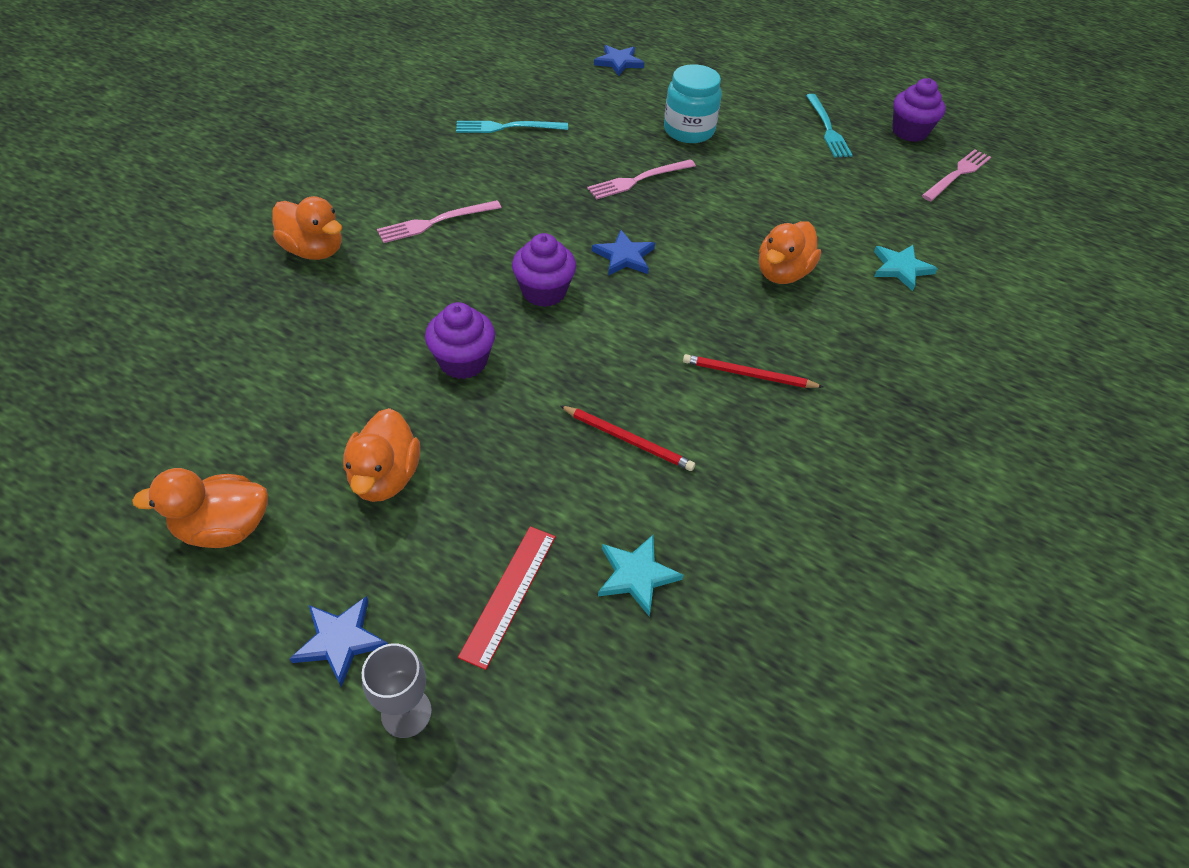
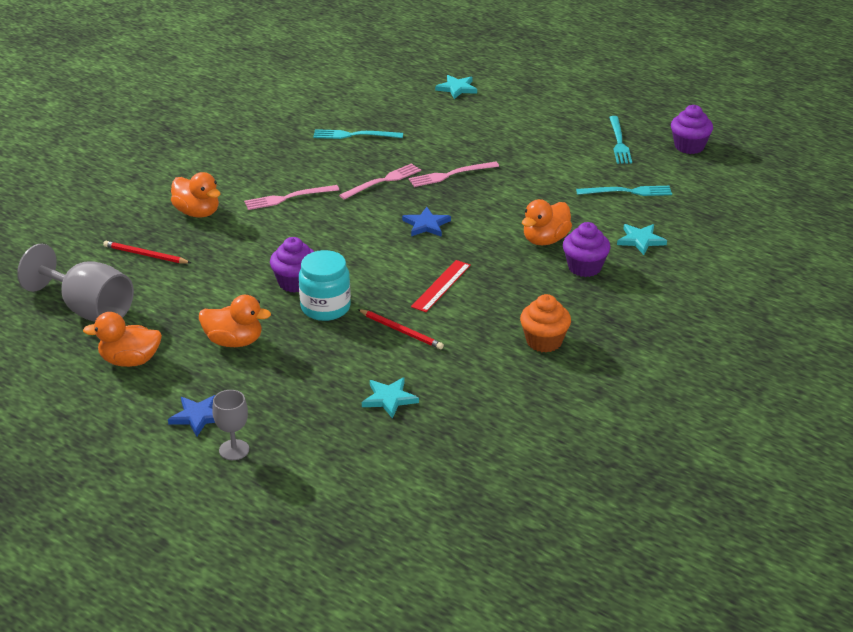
camera: 10 degrees right, 15 degrees down
orange duck [343,408,420,502] -> orange duck turned 90 degrees counterclockwise [199,295,271,347]
red ruler [458,526,556,670] -> red ruler moved to [411,260,471,312]
purple cupcake [512,233,576,307] -> purple cupcake moved to [563,222,610,277]
blue star [594,45,644,76] -> turquoise star [435,75,477,99]
turquoise jar [664,64,722,143] -> turquoise jar moved to [299,250,351,321]
red pencil [683,354,823,388] -> red pencil moved to [103,241,191,263]
pink fork [922,149,991,201] -> pink fork moved to [339,163,421,200]
none -> grey goblet [17,244,134,322]
none -> orange cupcake [520,294,571,353]
none -> turquoise fork [576,186,672,196]

